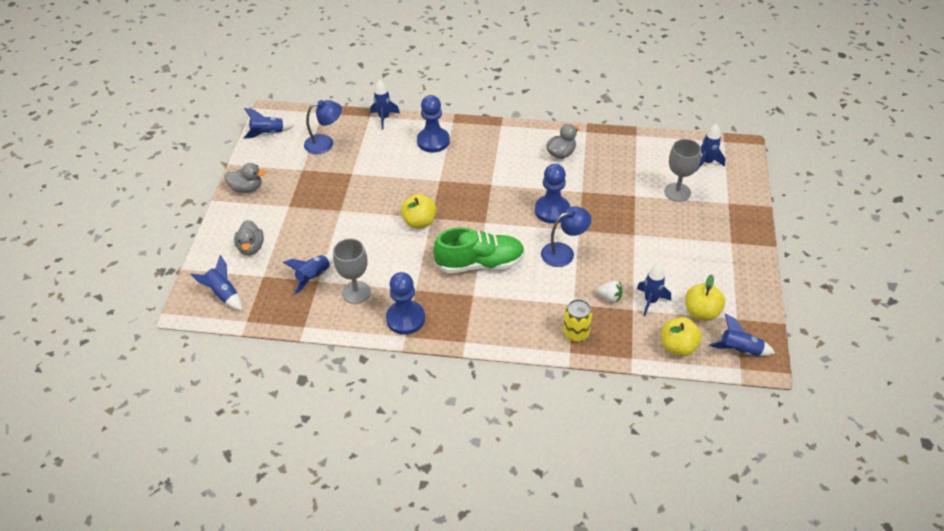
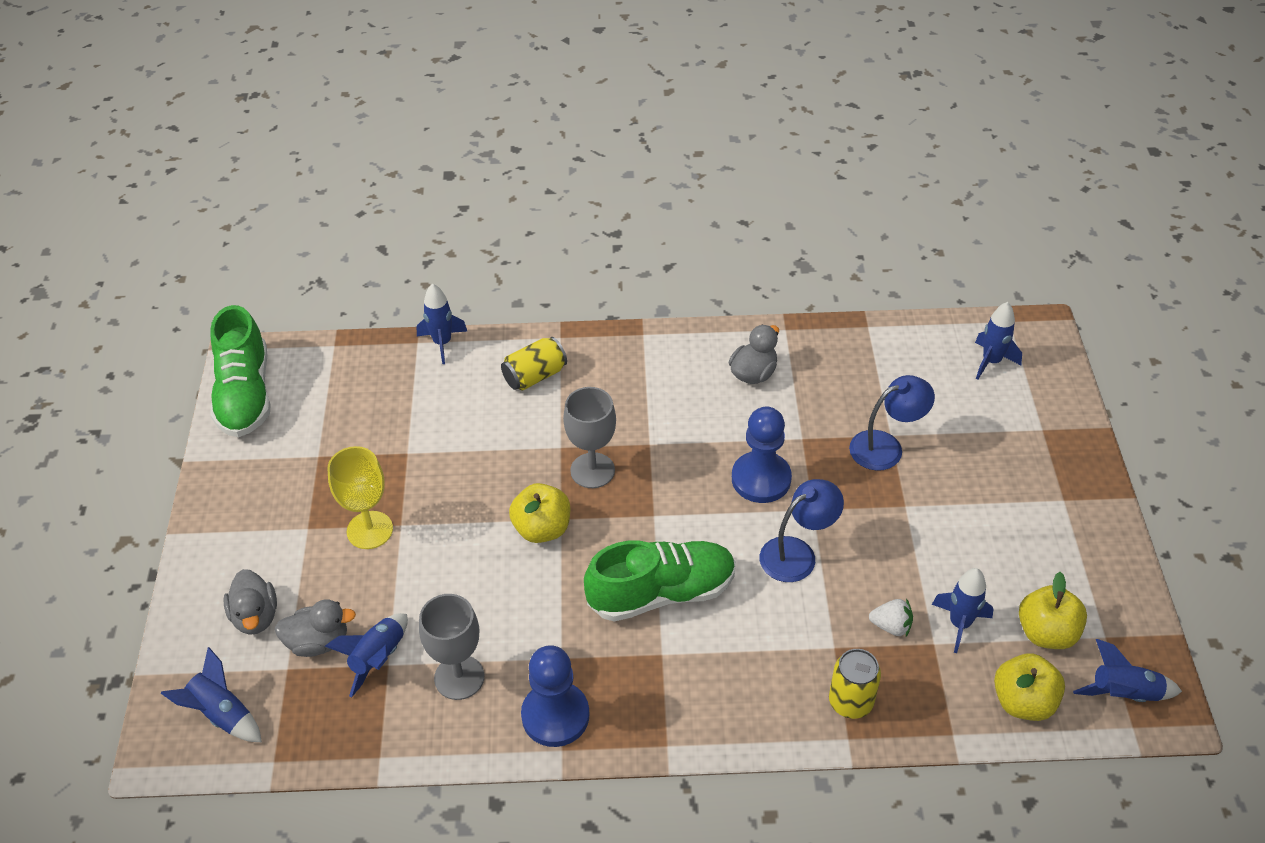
camera: 10 degrees left, 0 degrees up
grey duck [224,163,266,193] -> grey duck moved to [275,599,356,657]
blue rocket [244,108,295,139] -> green shoe [210,305,271,437]
blue lamp [304,100,342,154] -> blue lamp moved to [849,375,935,471]
blue pawn [417,95,450,153] -> yellow can [501,337,567,391]
grey goblet [664,139,701,202] -> grey goblet moved to [563,387,616,488]
none -> yellow goblet [328,446,393,549]

